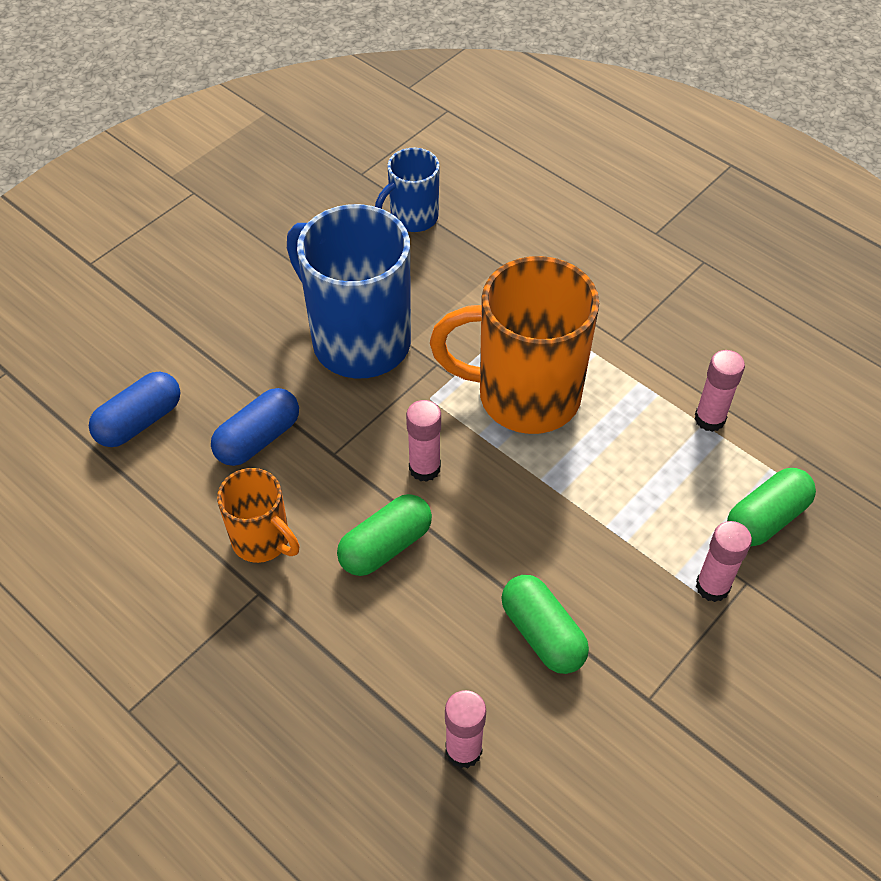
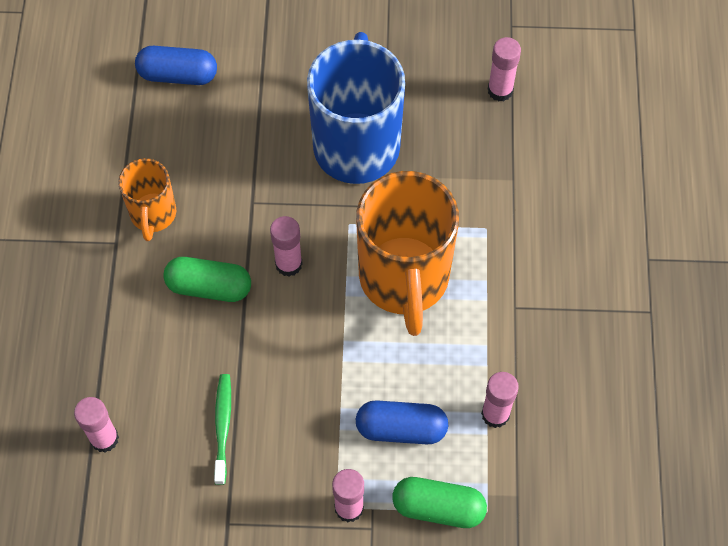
camera: 50 degrees right, 10 degrees up
blue capsule [211,388,299,466] -> blue capsule moved to [356,400,448,444]
blue mug [375,148,440,232] -> pink glue stick [488,37,521,102]
orange mug [430,256,599,434] -> orange mug turned 150 degrees counterclockwise [356,171,459,336]
green capsule [501,575,589,674] -> green toothbrush [214,374,231,485]

